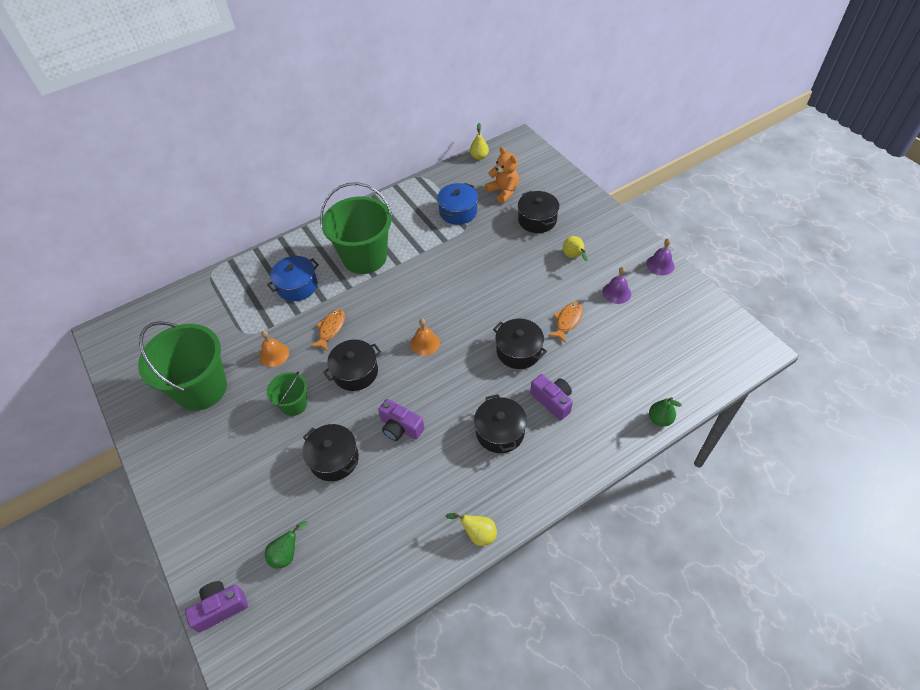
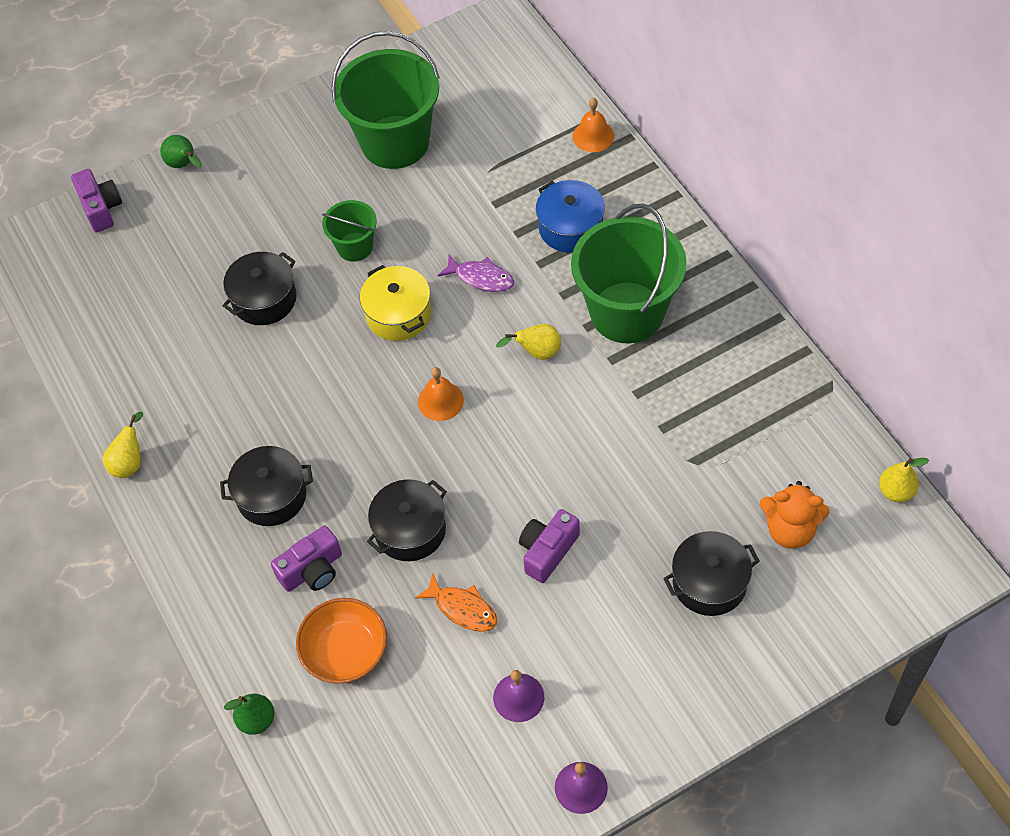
camera: 95 degrees right, 5 degrees up
orange bell [259,331,289,367] -> orange bell moved to [573,98,614,152]
green pear [265,521,308,569] -> green pear moved to [160,135,202,168]
orange fish [310,309,345,351] -> purple fish [438,254,514,292]
black pot [323,340,381,391] -> yellow pot [360,265,431,341]
purple camera [378,399,425,441] -> purple camera moved to [519,509,580,583]
blue pot [437,183,478,225] -> none
orange teddy bear [485,147,519,203] -> orange teddy bear turned 45 degrees clockwise [760,481,830,549]
yellow pear [563,236,588,261] -> yellow pear moved to [496,324,561,360]
none -> orange bowl [296,598,387,684]

